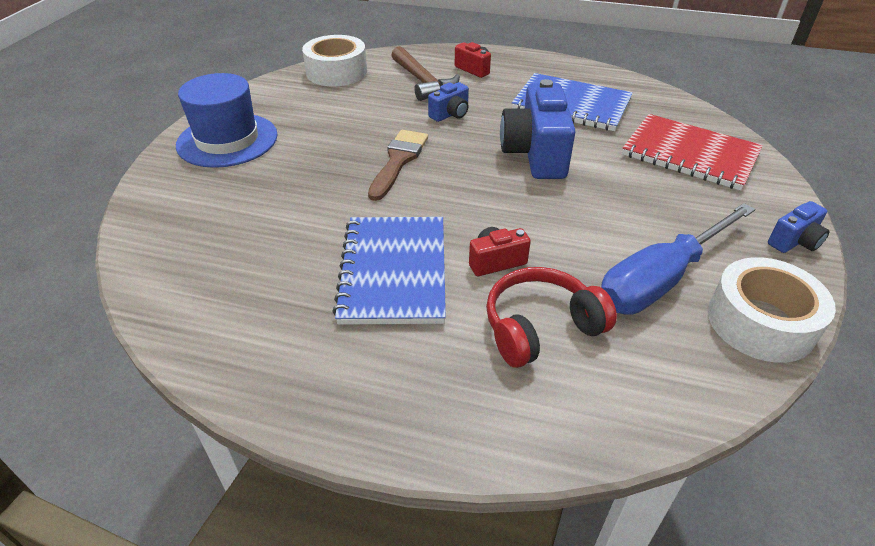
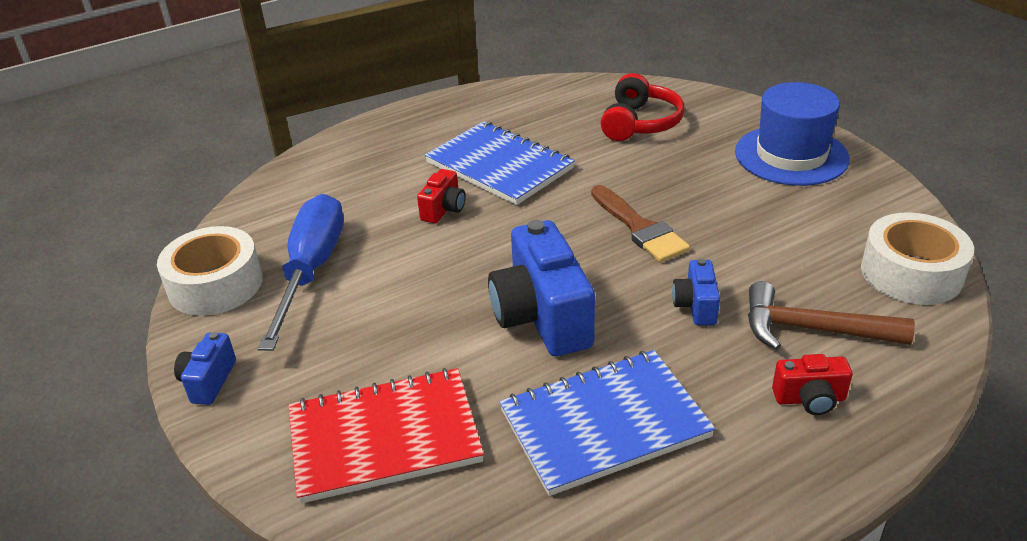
camera: 135 degrees right, 5 degrees down
red headphones [486,267,617,368] -> red headphones moved to [601,73,684,141]
blue camera [500,79,575,179] -> blue camera turned 150 degrees counterclockwise [488,220,595,356]

